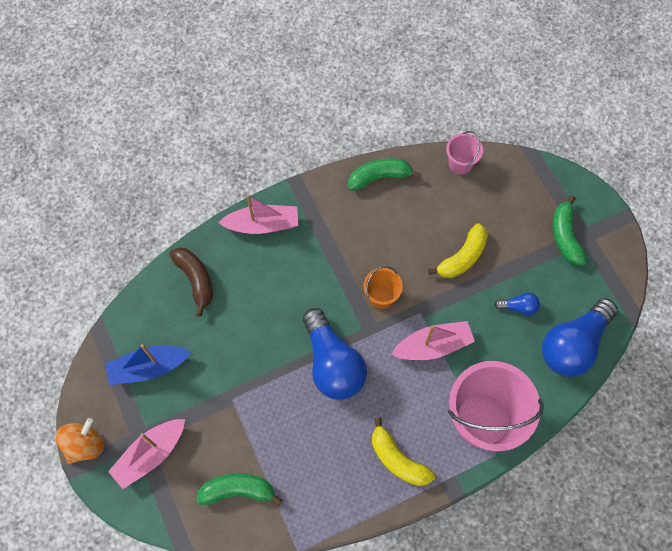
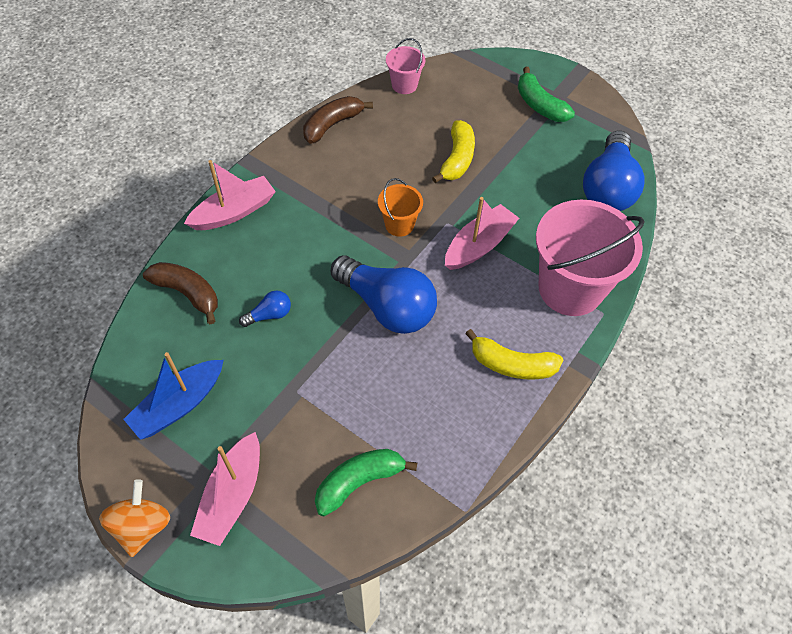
camera: 30 degrees left, 10 degrees down
green banana [348,158,421,191] -> brown banana [303,96,373,144]
blue light bulb [494,293,540,315] -> blue light bulb moved to [239,290,291,327]

